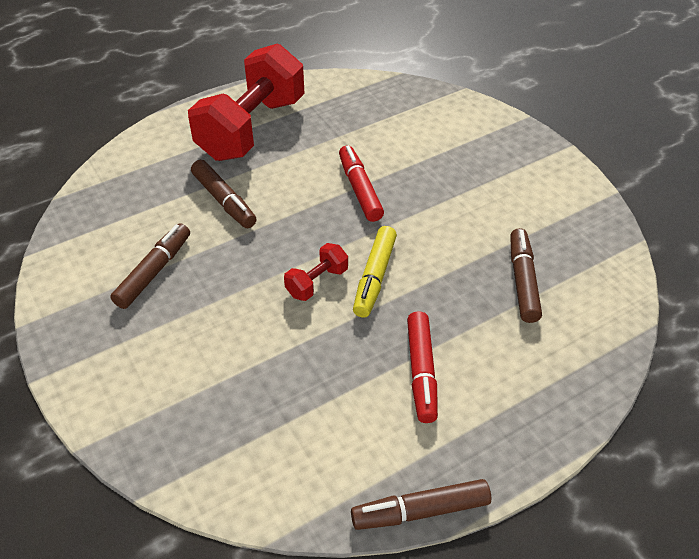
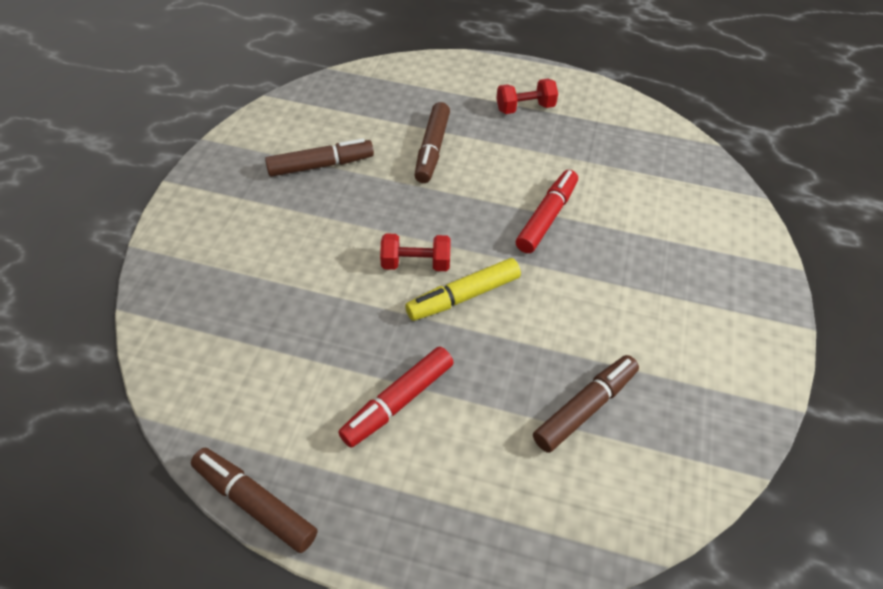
camera: 45 degrees right, 5 degrees up
red dumbbell [188,43,305,161] -> red dumbbell [496,79,558,114], size x0.43

